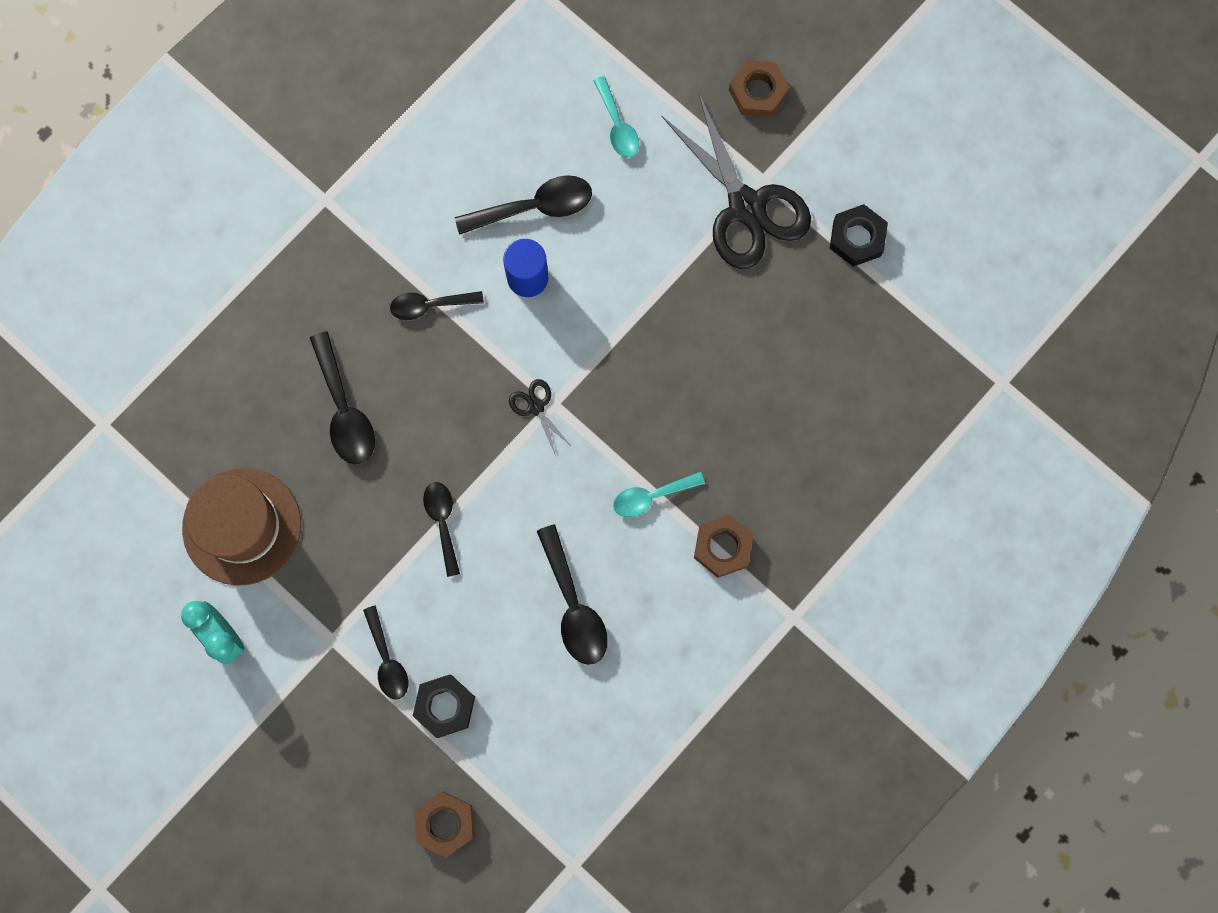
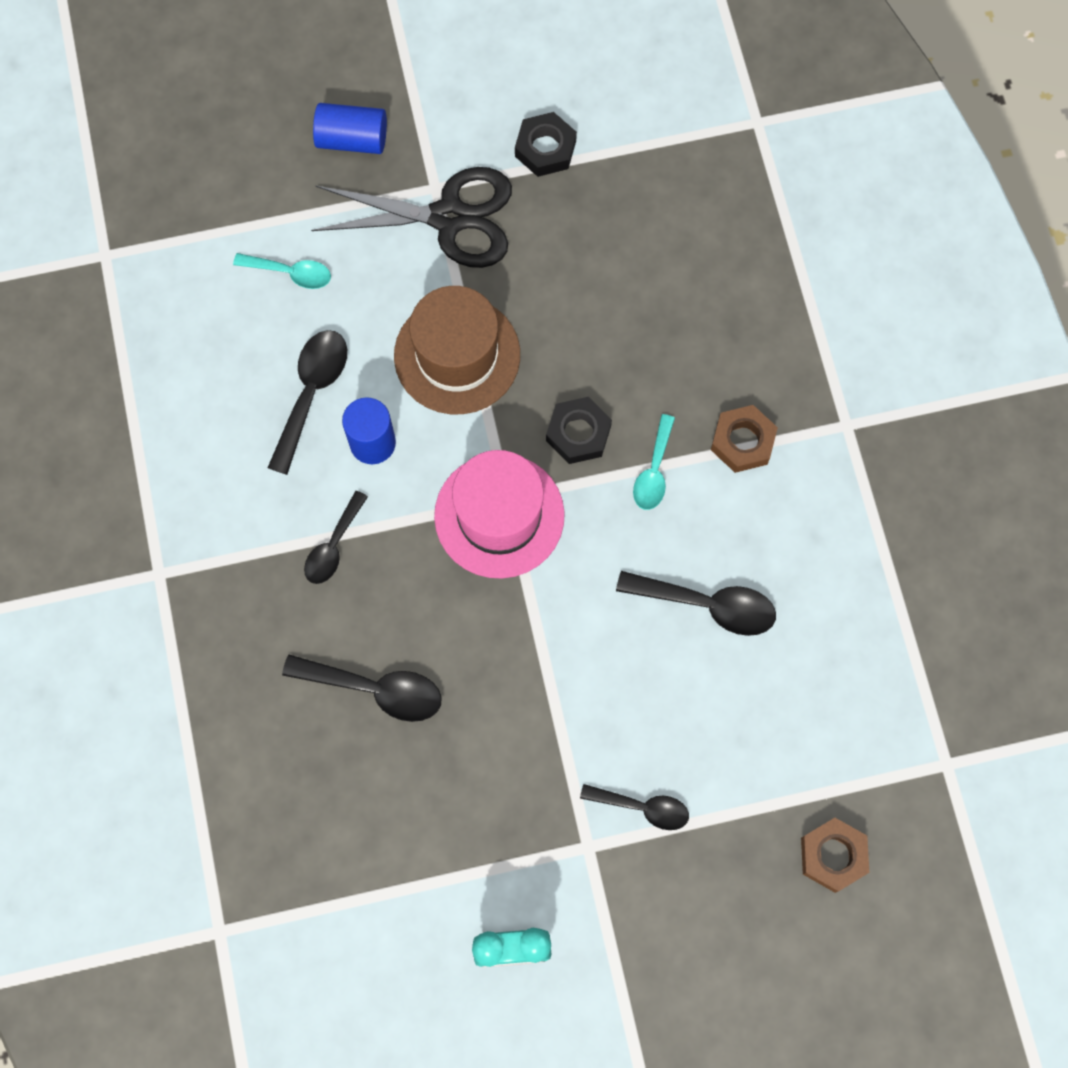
camera: 55 degrees left, 5 degrees down
brown hat [182,468,301,586] -> brown hat moved to [394,286,520,414]
black nut [413,674,475,738] -> black nut moved to [546,397,612,464]
black spoon [423,482,460,577] -> none
black scissors [509,379,573,456] -> pink hat [434,450,565,579]
brown nut [729,60,789,118] -> blue cylinder [313,103,387,154]

